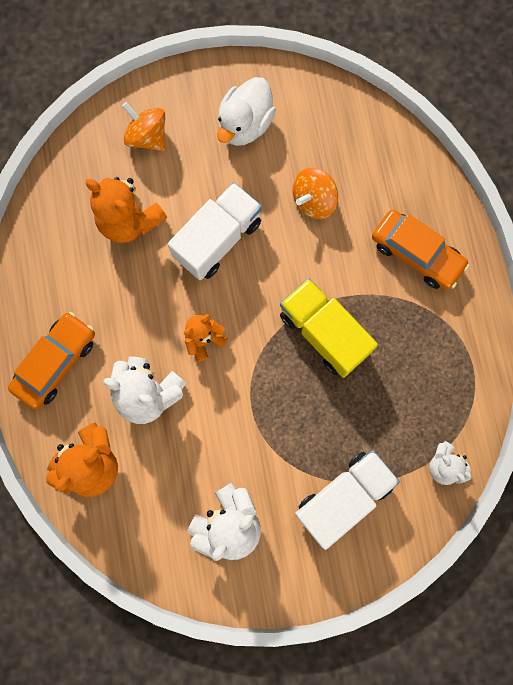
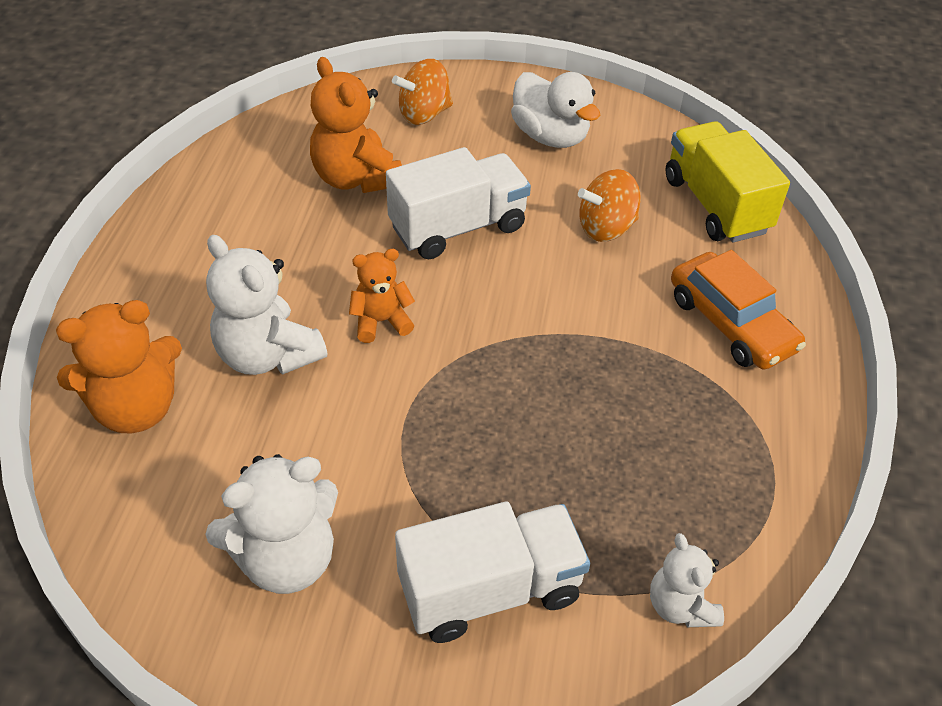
camera: 20 degrees right, 30 degrees down
orange car [8,312,95,410] -> none
orange spinning top [122,102,165,151] -> orange spinning top turned 90 degrees counterclockwise [392,59,453,125]
white duck [217,77,276,146] -> white duck turned 90 degrees counterclockwise [511,72,600,148]
yellow truck [280,278,378,378] -> yellow truck moved to [665,121,790,242]

